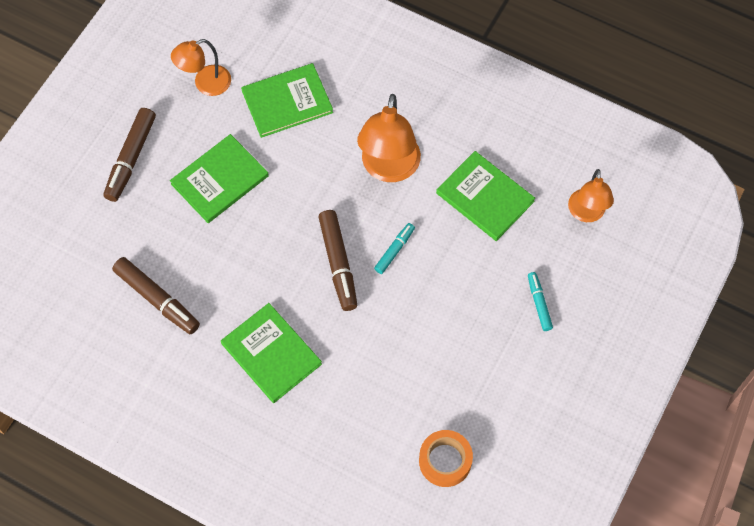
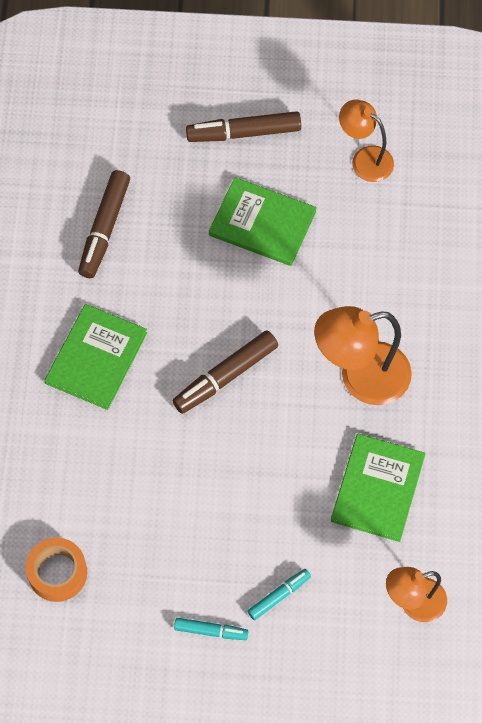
camera: 65 degrees right, 0 degrees up
green book [241,63,333,138] -> none
turquoise marker [374,223,415,274] -> turquoise marker moved to [174,618,248,640]

